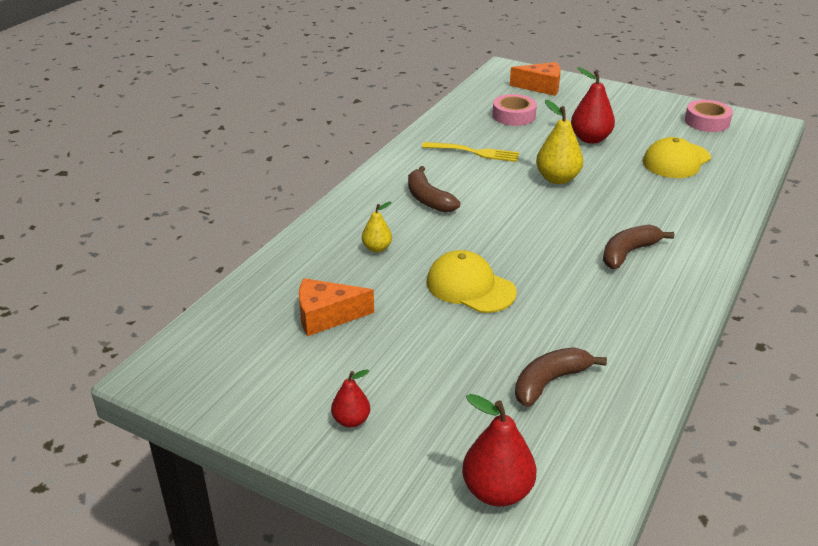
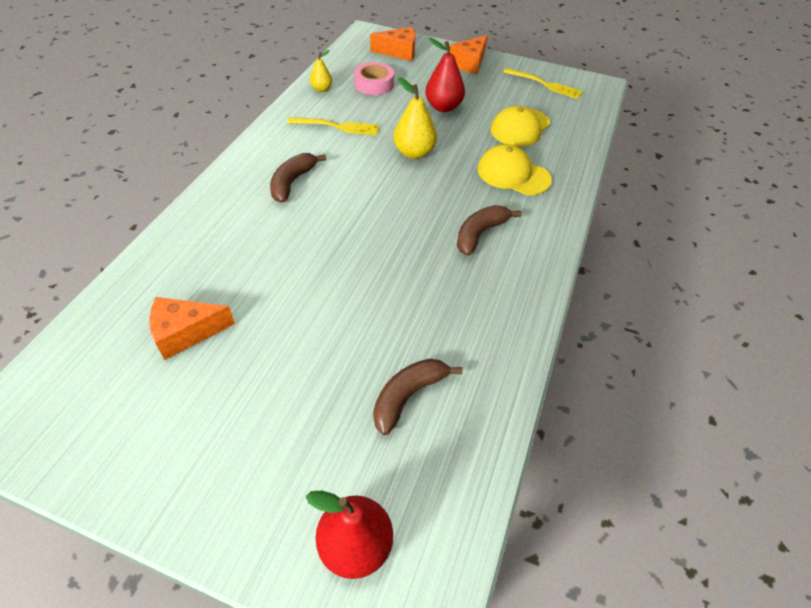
camera: 10 degrees left, 15 degrees up
red pear [331,369,370,428] -> none
yellow pear [362,201,392,252] -> yellow pear moved to [310,50,332,92]
brown banana [408,166,460,212] -> brown banana turned 60 degrees clockwise [270,153,326,203]
yellow cap [427,250,517,313] -> yellow cap moved to [477,144,552,195]
pink tape [685,100,733,132] -> yellow fork [503,68,583,99]
none -> orange cheese [450,35,488,74]

